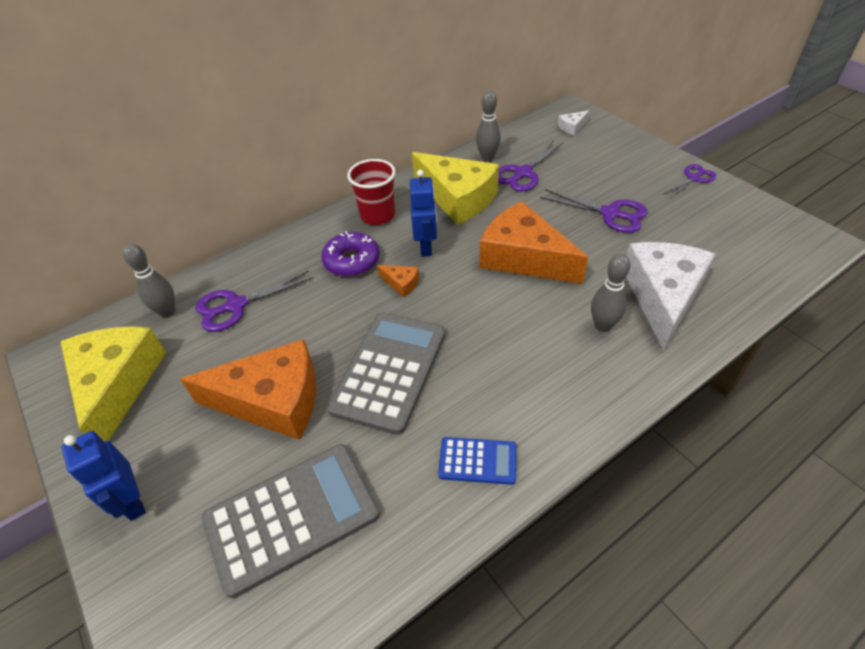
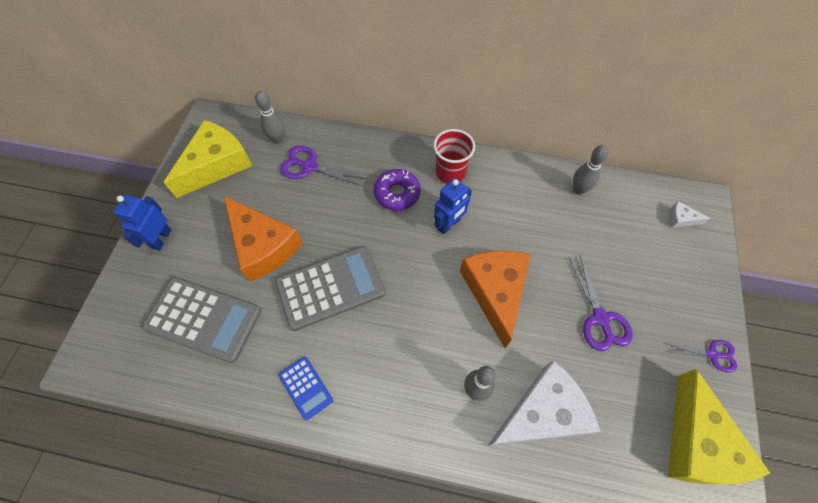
camera: 45 degrees right, 15 degrees up
orange cheese [377,265,419,297] -> none
yellow cheese [412,152,499,225] -> yellow cheese moved to [668,369,770,484]
purple scissors [498,140,564,192] -> none

